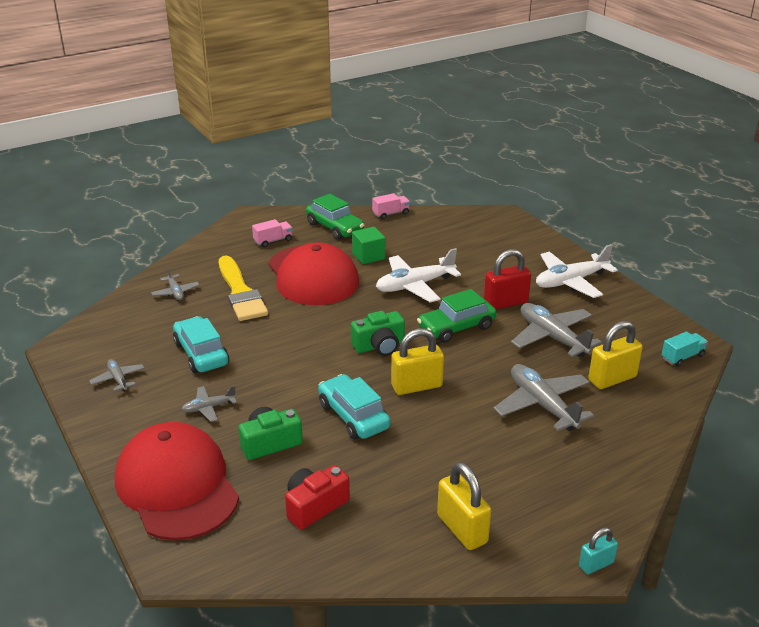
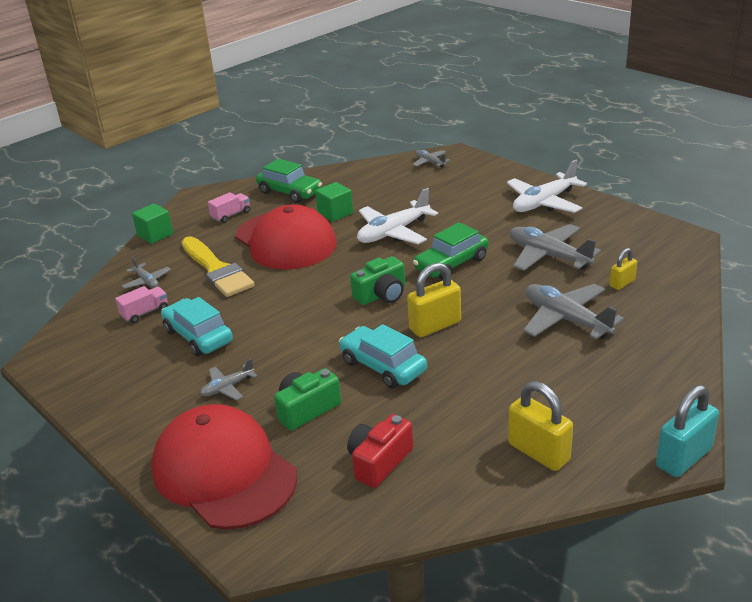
camera: 10 degrees left, 0 degrees up
grey plane [89,359,145,392] -> grey plane moved to [413,150,450,168]
pink truck [372,193,410,219] -> pink truck moved to [115,286,168,323]
red padlock [484,249,531,310] -> none
turquoise padlock [579,527,618,574] -> turquoise padlock [656,385,719,477], size x1.73
yellow padlock [588,321,643,389] -> yellow padlock [610,248,637,290], size x0.58
turquoise truck [661,331,708,367] -> none
none -> green cube [132,203,173,244]

